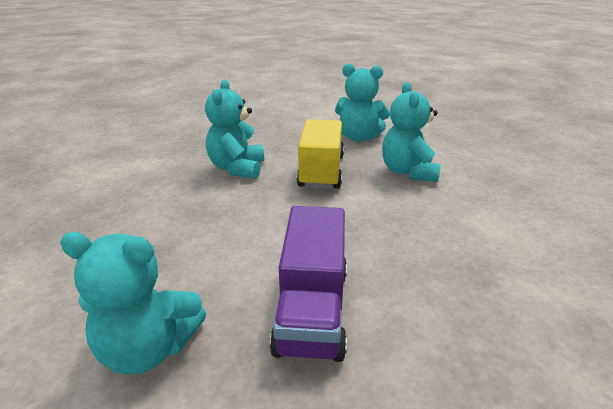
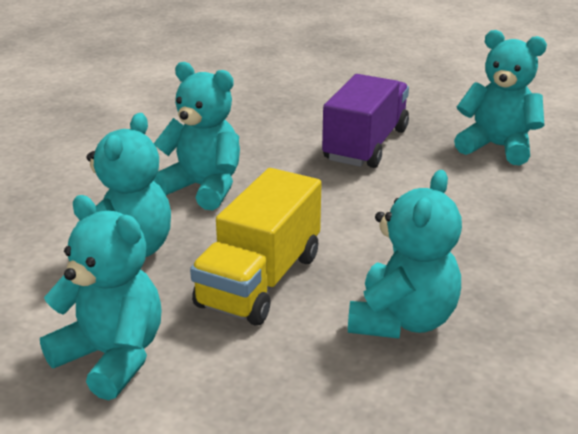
camera: 160 degrees left, 0 degrees up
none -> turquoise teddy bear [154,62,240,211]

